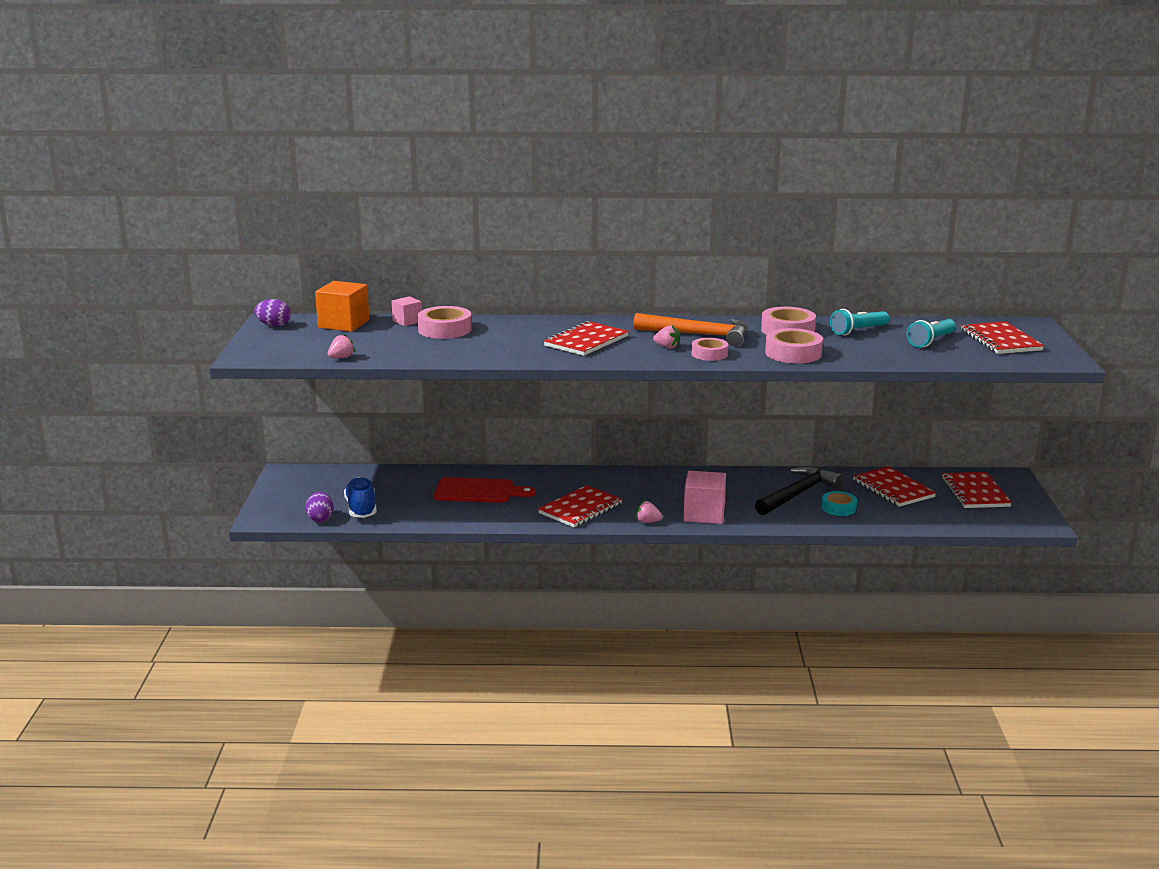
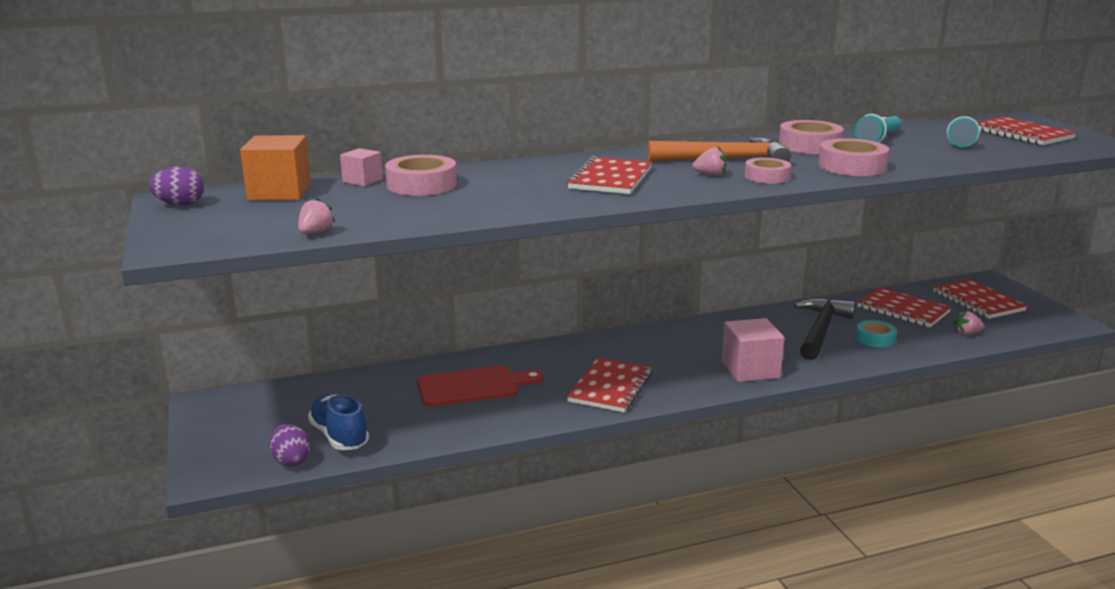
camera: 20 degrees left, 0 degrees up
pink strawberry [636,501,663,523] -> pink strawberry moved to [954,311,984,335]

